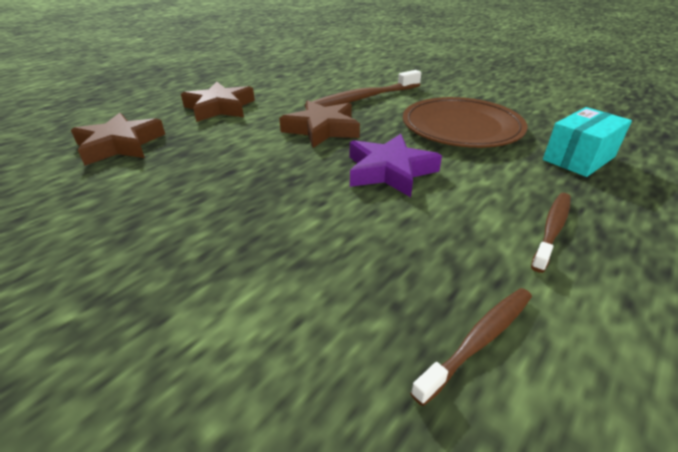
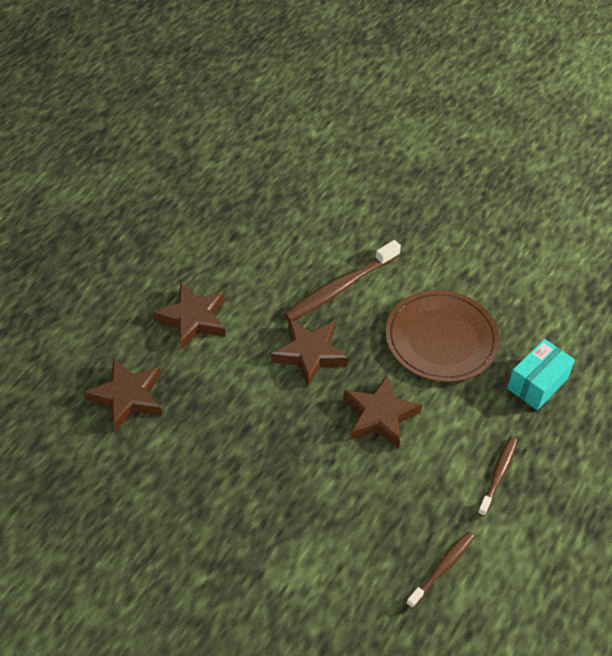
camera: 10 degrees left, 15 degrees up
purple star [350,134,442,197] -> brown star [343,375,422,449]

